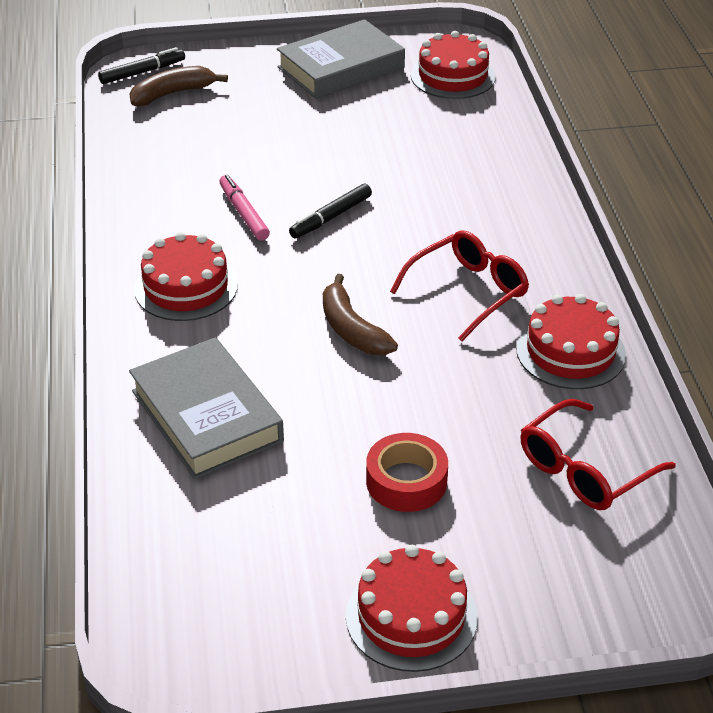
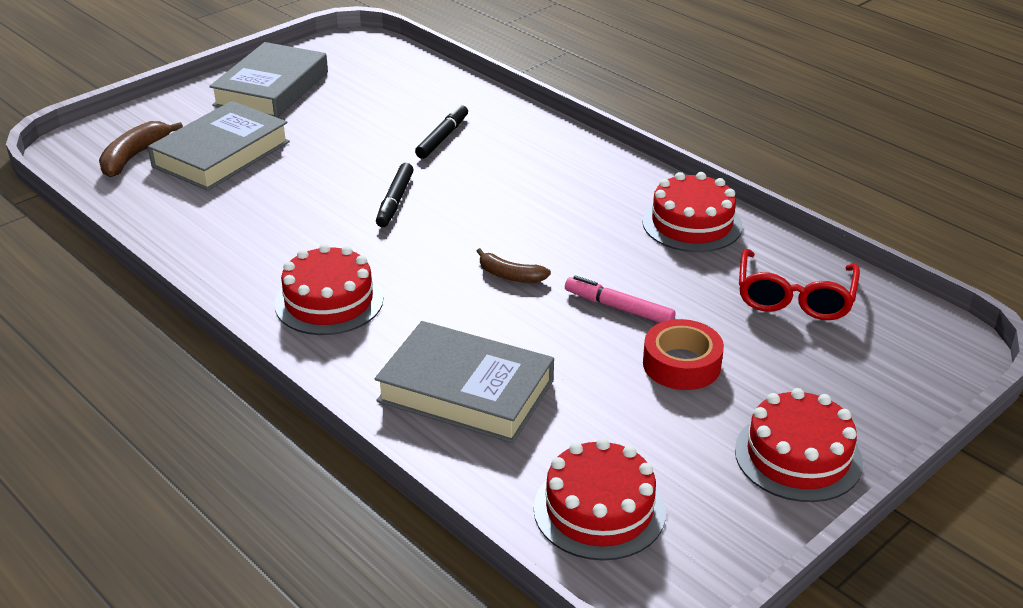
camera: 35 degrees left, 5 degrees down
black marker [98,47,185,84] -> black marker moved to [415,104,468,159]
pink marker [219,174,270,241] -> pink marker moved to [565,276,675,323]
brown banana [323,274,398,355] -> brown banana [476,248,551,283], size x0.66
red glasses [390,230,529,341] -> none
red cake [411,31,496,99] -> red cake moved to [534,438,666,561]
none -> grey book [148,101,290,191]

